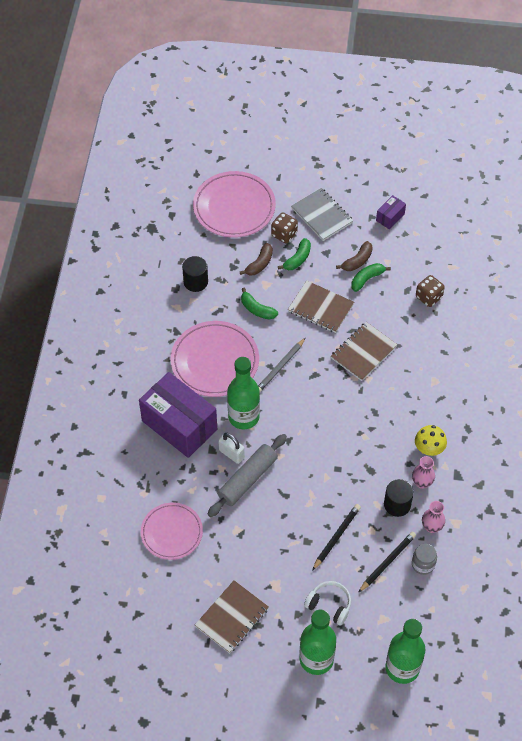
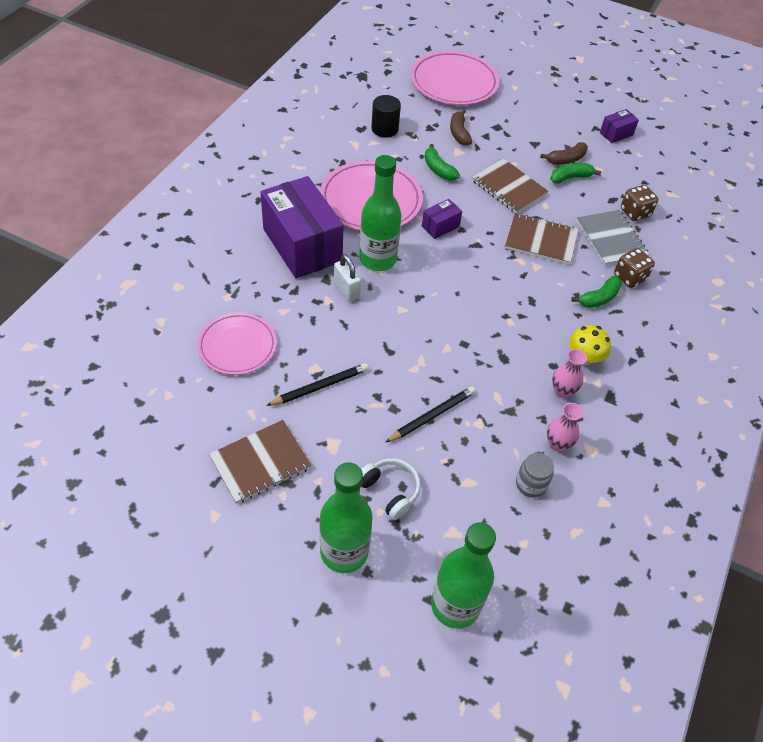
camera: 15 degrees right, 5 degrees down
grey rolling pin [208,434,287,517] -> none
brown banana [240,243,273,275] -> brown banana turned 120 degrees clockwise [450,109,472,146]
grey pencil [258,338,306,392] -> purple box [422,199,462,239]
brown dice [271,212,298,243] -> brown dice moved to [614,248,655,288]
green banana [278,238,311,270] -> green banana moved to [571,276,622,308]
grey notebook [291,188,353,241] -> grey notebook moved to [577,210,649,266]
brown notebook [331,322,397,381] -> brown notebook turned 45 degrees clockwise [505,213,579,265]
black pencil [358,532,416,593] -> black pencil moved to [266,363,369,406]
black cylinder [384,479,414,517] -> none

